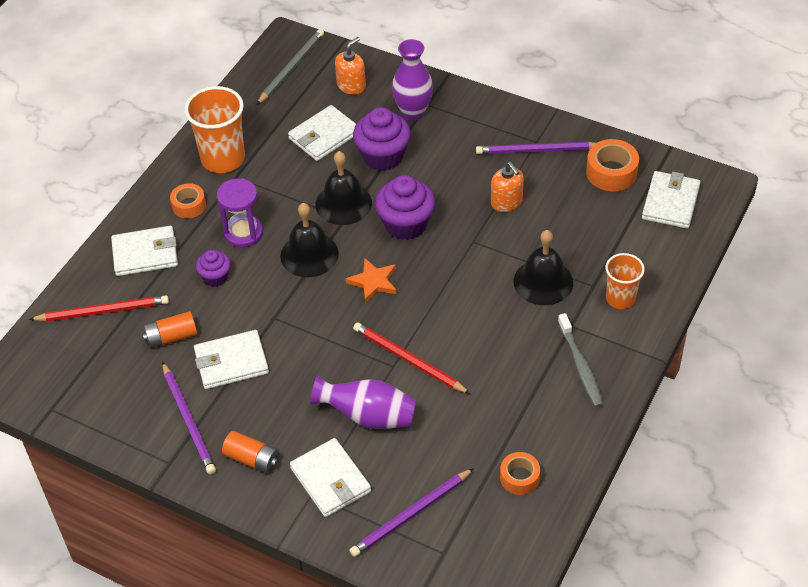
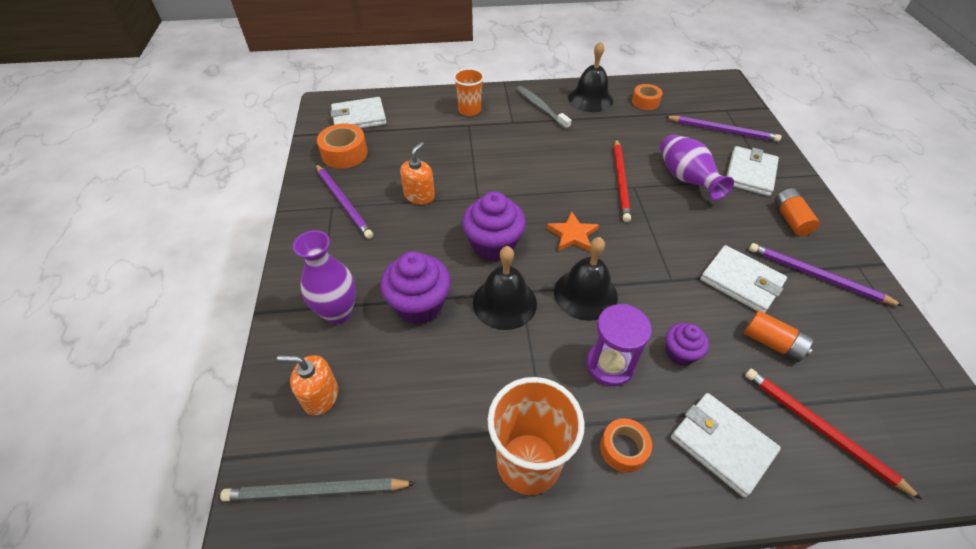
camera: 125 degrees left, 0 degrees up
purple pencil [162,362,216,474] -> purple pencil turned 90 degrees counterclockwise [749,243,903,306]
white wallet [288,105,356,161] -> none
black bell [514,230,573,305] -> black bell moved to [568,41,613,112]
grey toothbrush [558,313,603,407] -> grey toothbrush turned 75 degrees counterclockwise [517,86,571,130]

